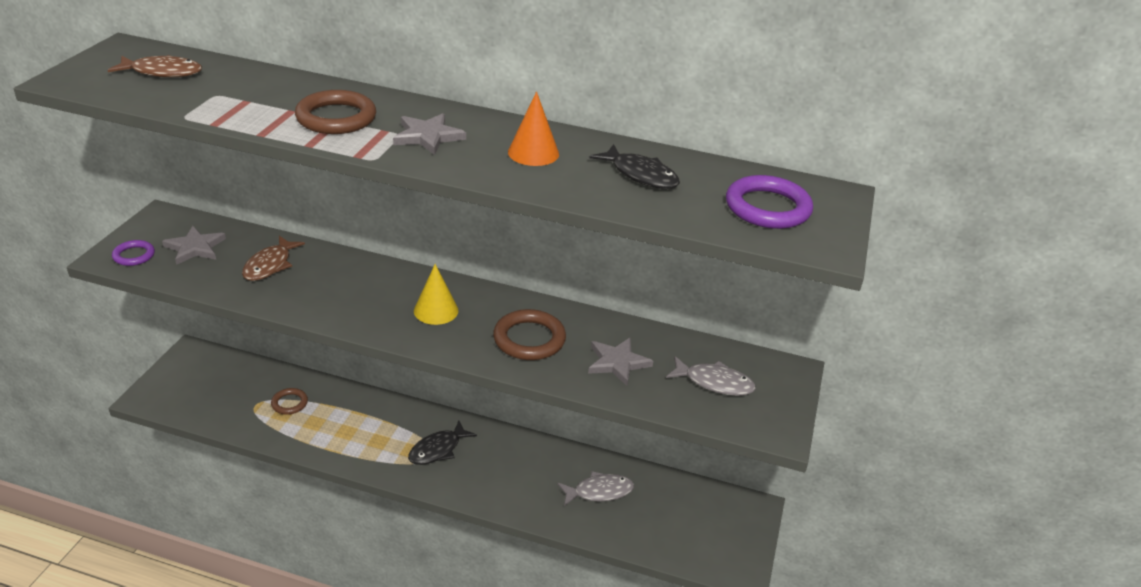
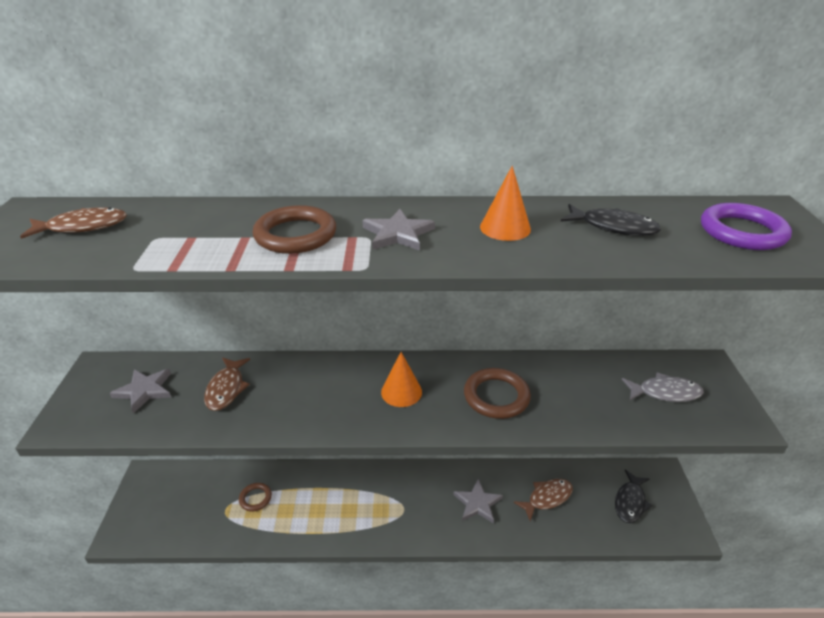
camera: 15 degrees left, 0 degrees up
purple ring [112,240,155,266] -> none
black fish [408,421,477,465] -> black fish moved to [615,470,653,523]
yellow cone [414,264,458,325] -> orange cone [381,352,422,407]
grey fish [557,471,634,506] -> brown fish [514,479,573,521]
grey star [588,338,653,386] -> grey star moved to [453,479,503,524]

